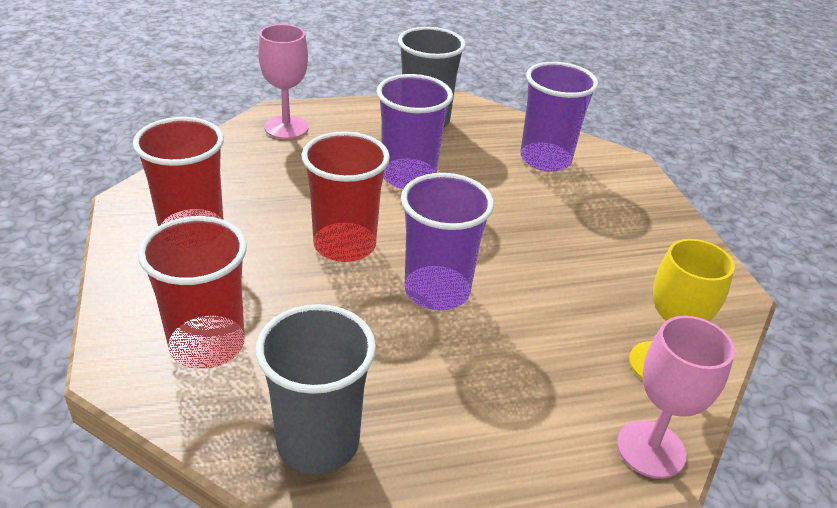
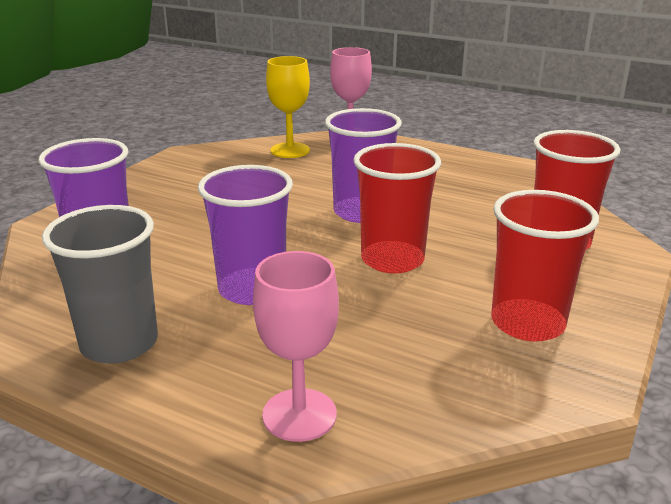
camera: 135 degrees left, 10 degrees down
grey cup [256,304,376,474] -> none

